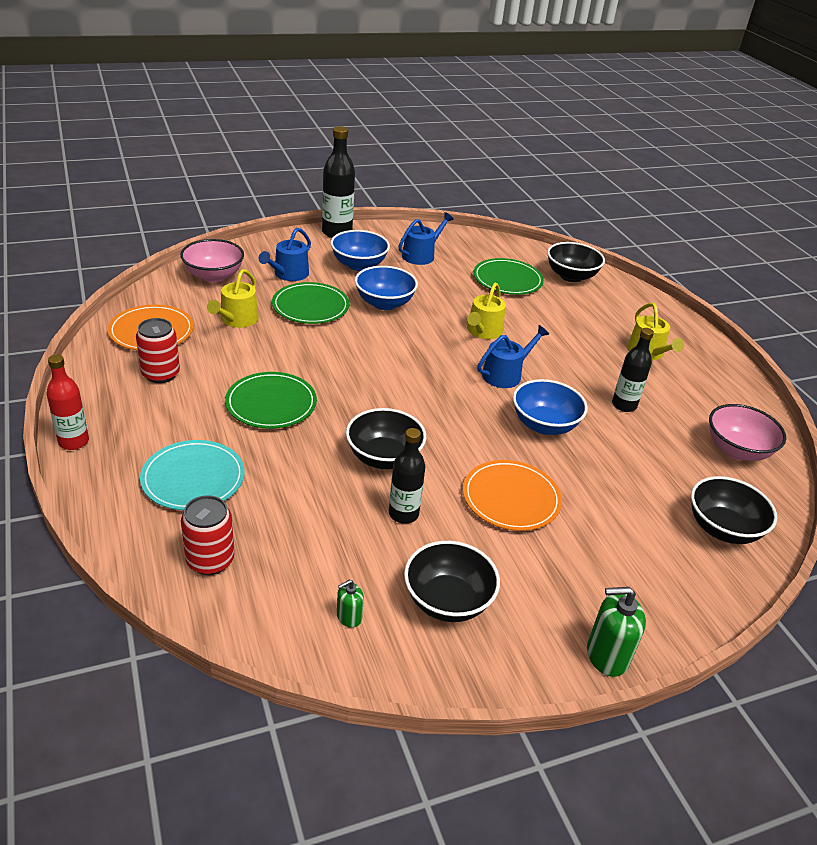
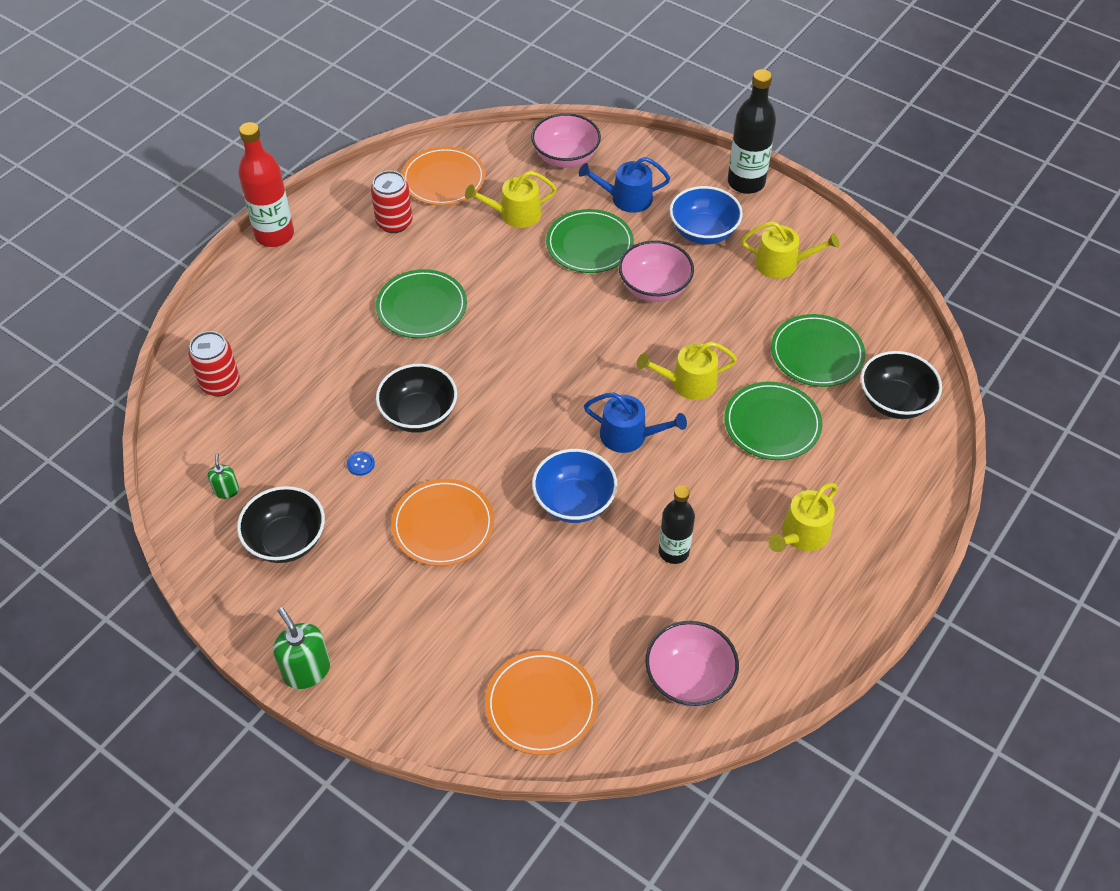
camera: 60 degrees right, 15 degrees up
red bottle [46,355,89,450] -> red bottle [238,122,294,247], size x1.51
turquoise plate [140,440,245,510] -> none
green soap dispenser [337,579,364,628] -> green soap dispenser turned 60 degrees clockwise [208,453,239,499]
blue bowl [355,266,418,310] -> pink bowl [619,240,694,302]
black bottle [389,428,425,524] -> blue button [347,451,375,476]
blue watering can [398,212,454,265] -> yellow watering can [741,221,839,279]
black bowl [691,476,777,544] -> orange plate [485,650,598,755]
none -> green plate [725,382,822,460]

